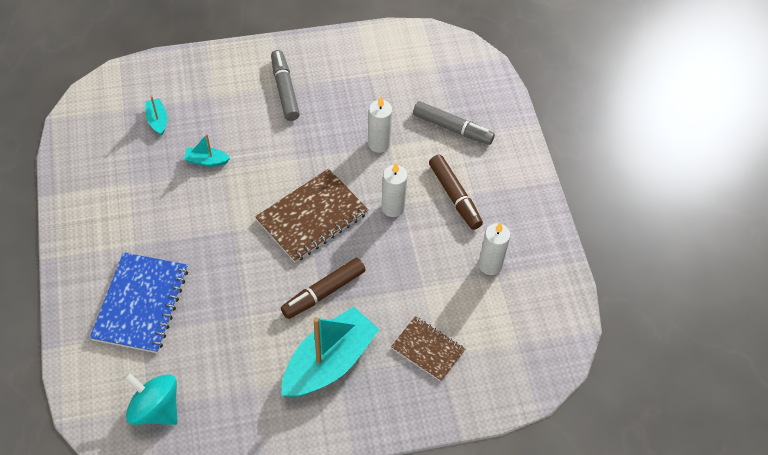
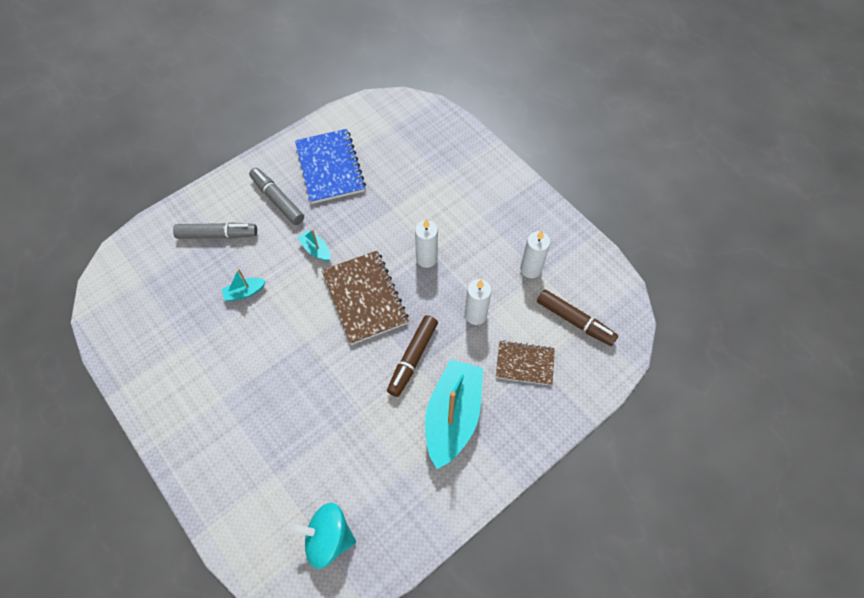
camera: 25 degrees left, 5 degrees up
blue notebook [90,252,188,353] -> blue notebook moved to [295,129,366,204]
turquoise boat [146,96,167,136] -> turquoise boat moved to [297,229,330,261]
brown notebook [255,168,369,263] -> brown notebook turned 45 degrees counterclockwise [322,250,409,345]
white candle [368,97,392,153] -> white candle moved to [465,279,492,325]
grey marker [413,101,495,145] -> grey marker moved to [173,222,257,239]
brown marker [429,155,483,230] -> brown marker moved to [537,289,618,346]

